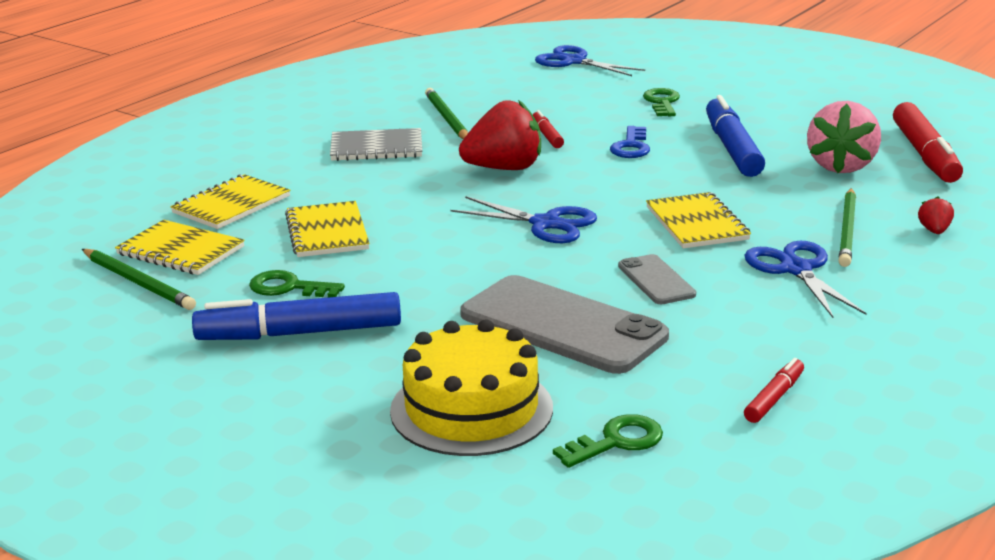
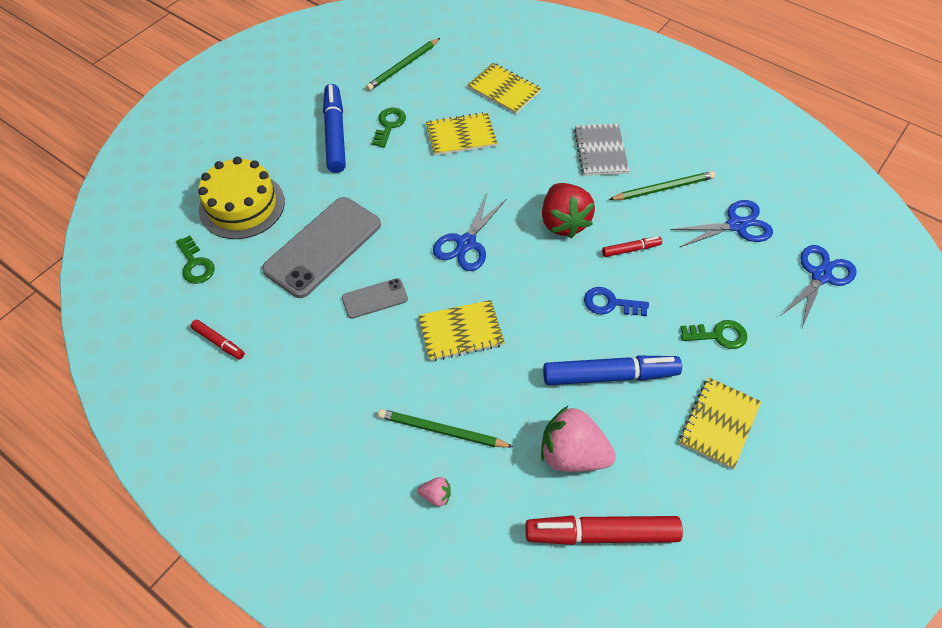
camera: 90 degrees right, 30 degrees up
yellow notebook [115,220,245,275] -> yellow notebook moved to [679,377,761,470]
blue scissors [744,241,867,318] -> blue scissors moved to [670,200,773,247]
red strawberry [918,197,954,234] -> pink strawberry [418,477,451,507]

